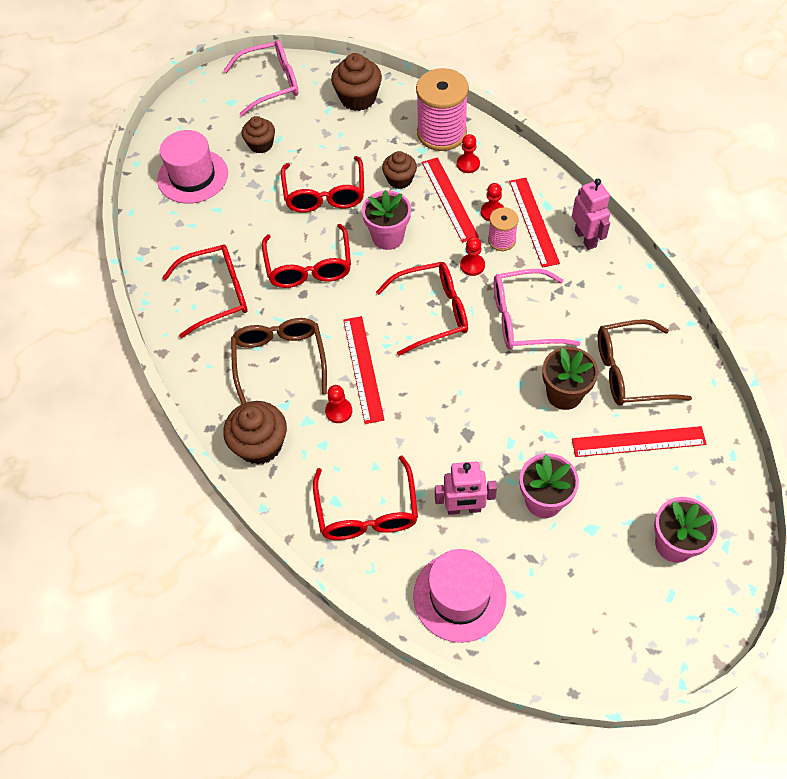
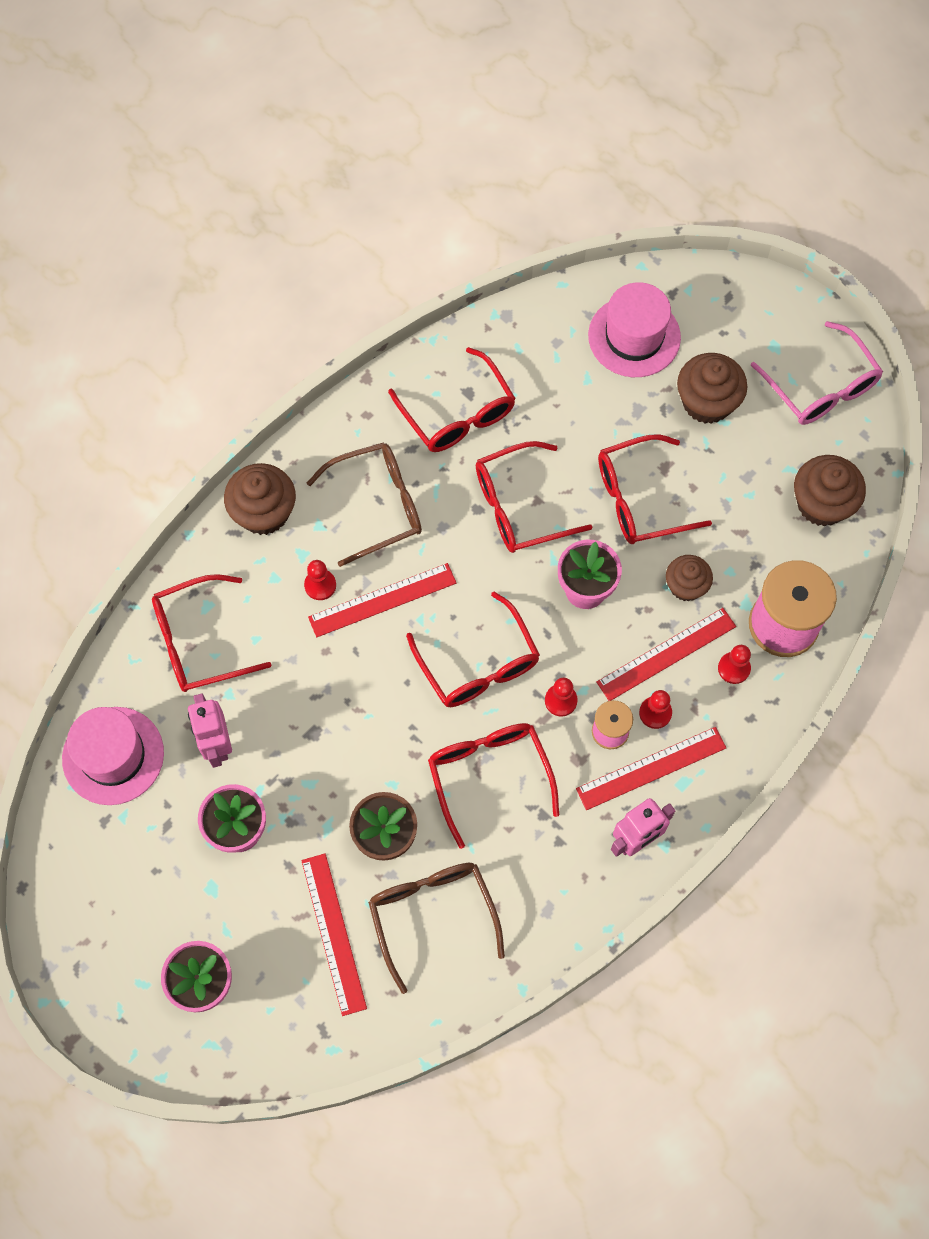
camera: 75 degrees right, 10 degrees up
brown cupcake [242,116,275,153] -> brown cupcake [677,353,747,424], size x1.53
pink glasses [494,269,581,350] -> red glasses [428,723,559,849]

